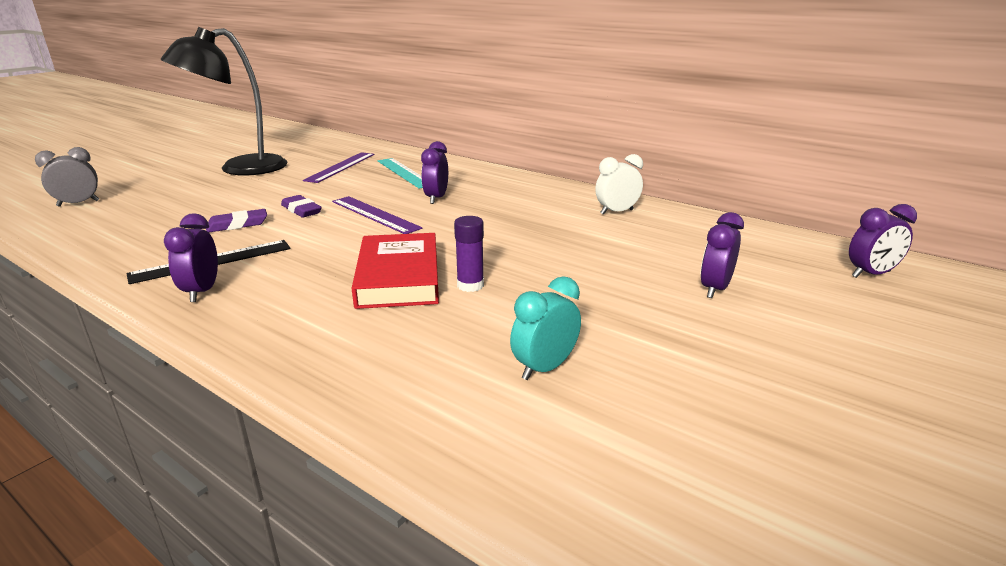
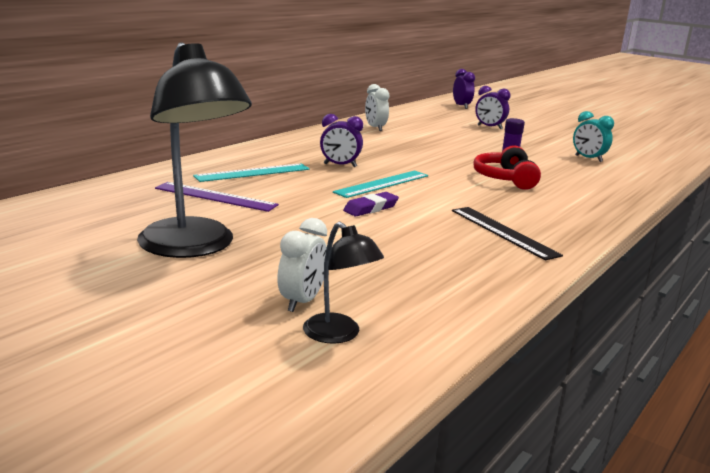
camera: 90 degrees left, 5 degrees down
grey clock [35,147,99,207] -> black lamp [303,222,384,344]
purple clock [164,214,218,302] -> none
purple eraser [206,209,267,233] -> none
purple ruler [332,196,422,234] -> turquoise ruler [333,171,428,198]
red book [351,233,439,309] -> red headphones [473,145,541,190]
none -> white clock [277,218,327,312]

